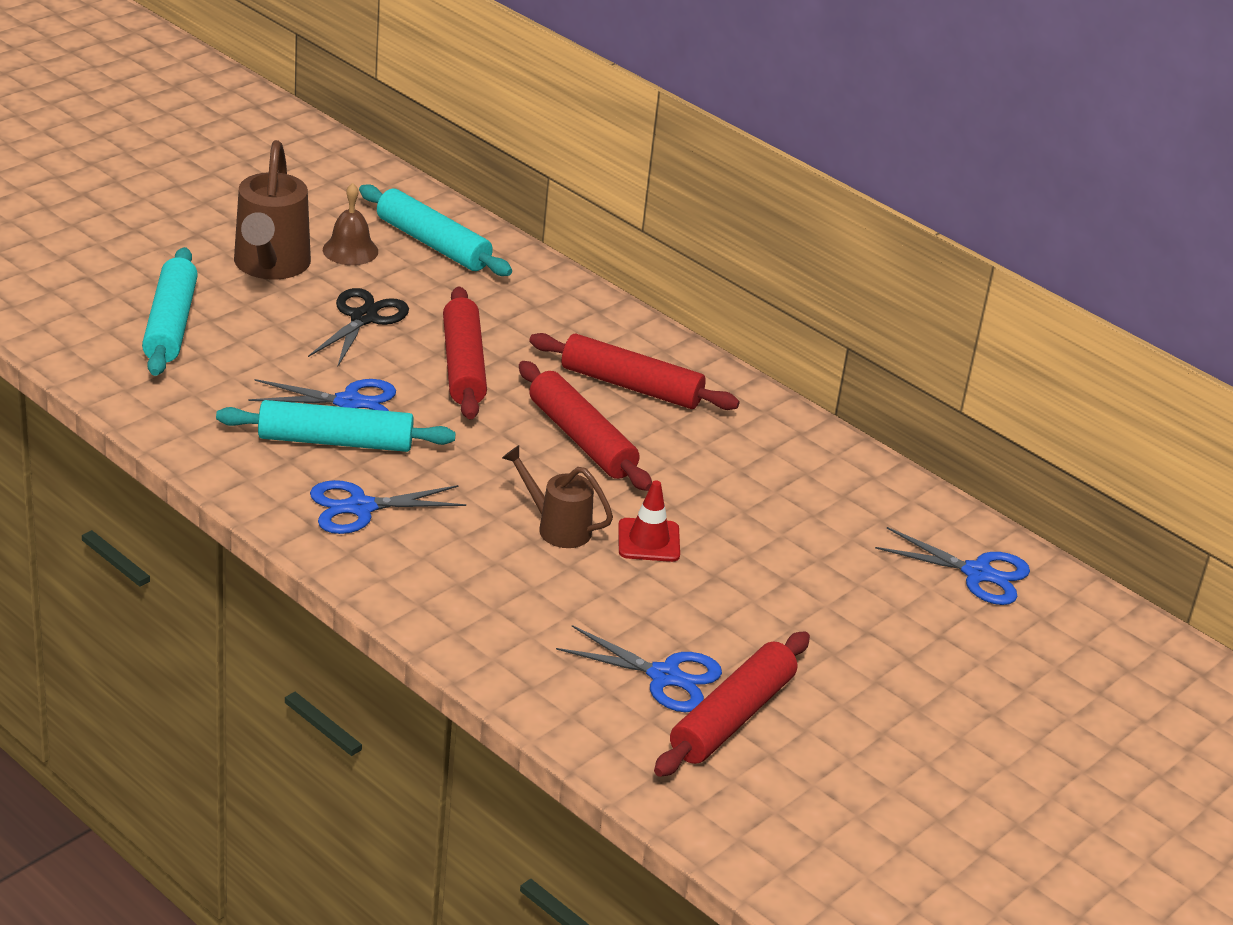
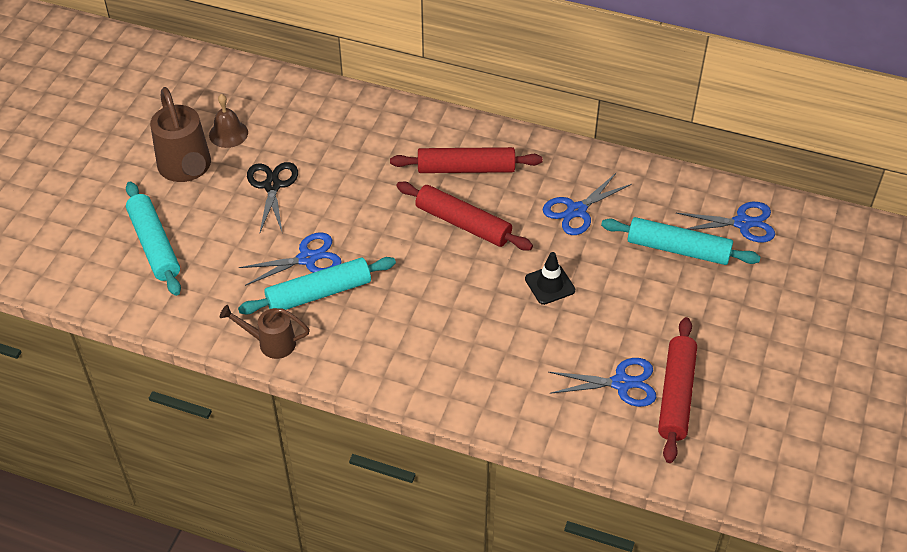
camera: 20 degrees left, 15 degrees up
blue scissors [310,480,466,534] -> blue scissors moved to [543,173,632,235]
turquoise rolling pin [359,184,512,276] -> turquoise rolling pin moved to [601,217,760,265]
red rolling pin [443,287,487,420] -> none
brown watering can [502,445,613,548] -> brown watering can moved to [220,305,310,359]
red traffic cone [618,480,680,562] -> black traffic cone [525,252,575,305]

